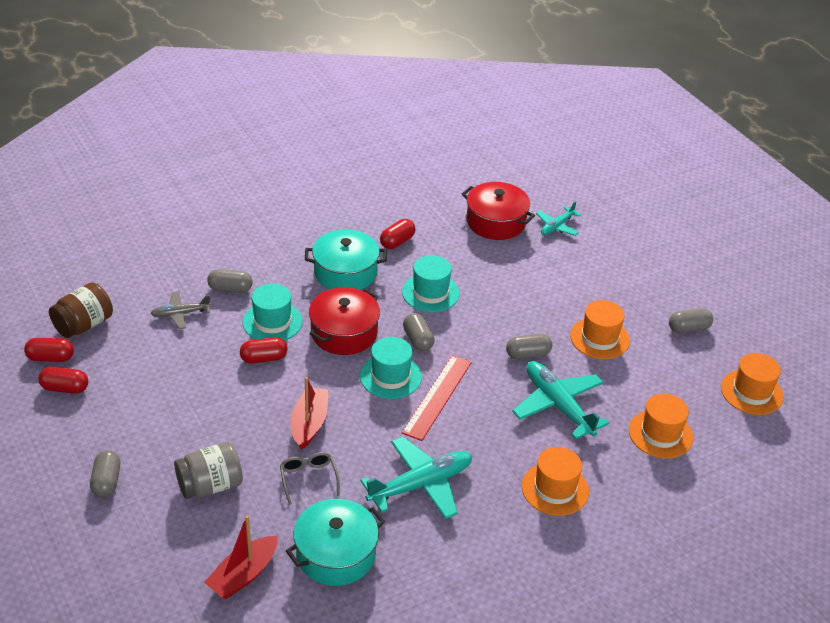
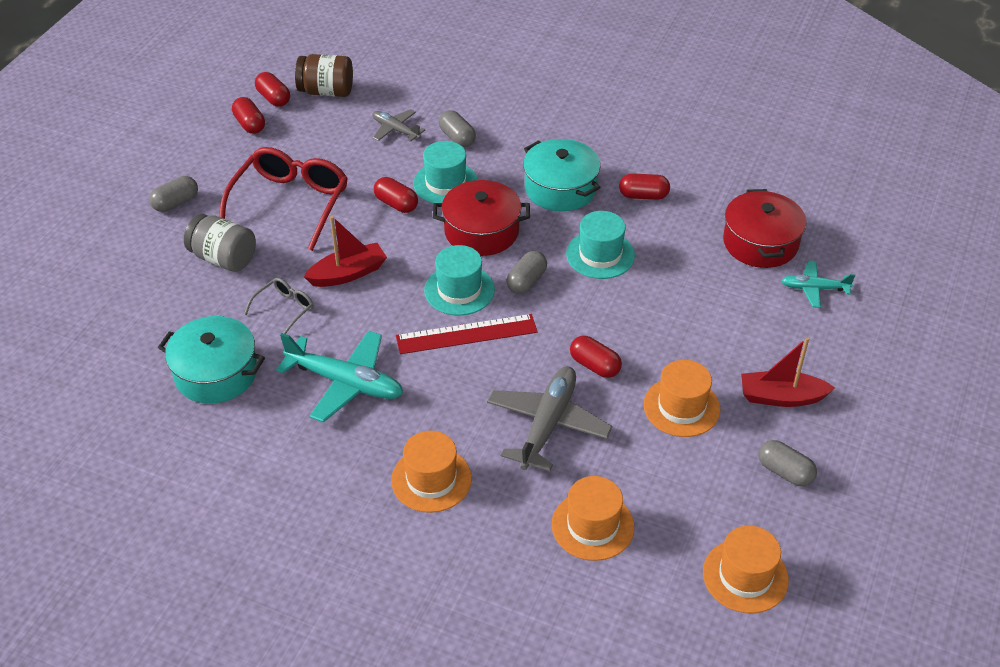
camera: 55 degrees right, 5 degrees up
red boat [204,515,278,599] -> red boat moved to [741,337,835,407]
grey capsule [506,334,552,359] -> red capsule [570,336,622,378]
turquoise plane [512,361,610,439] -> grey plane [487,366,612,472]
none -> red glasses [219,147,348,251]

